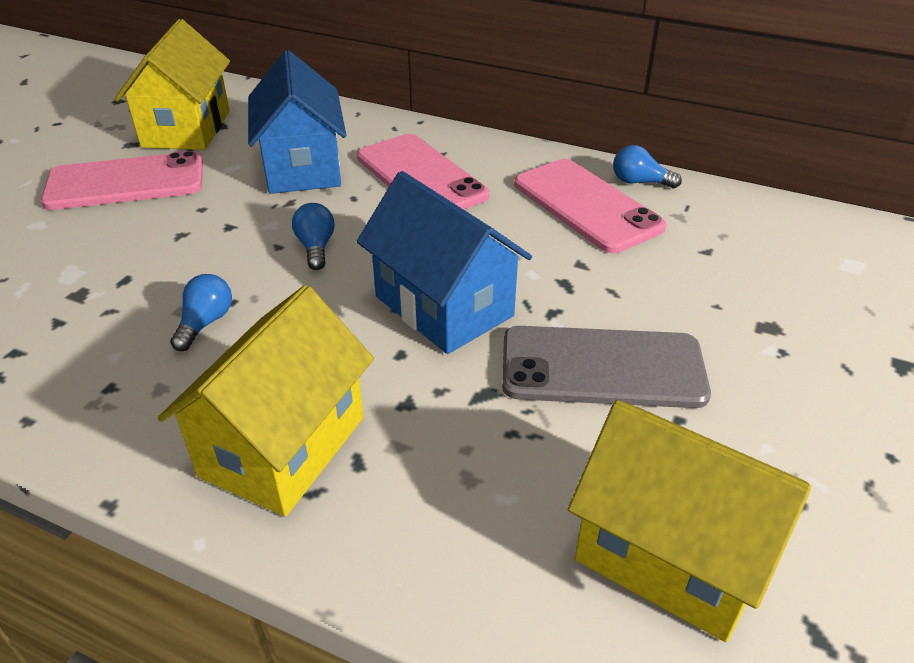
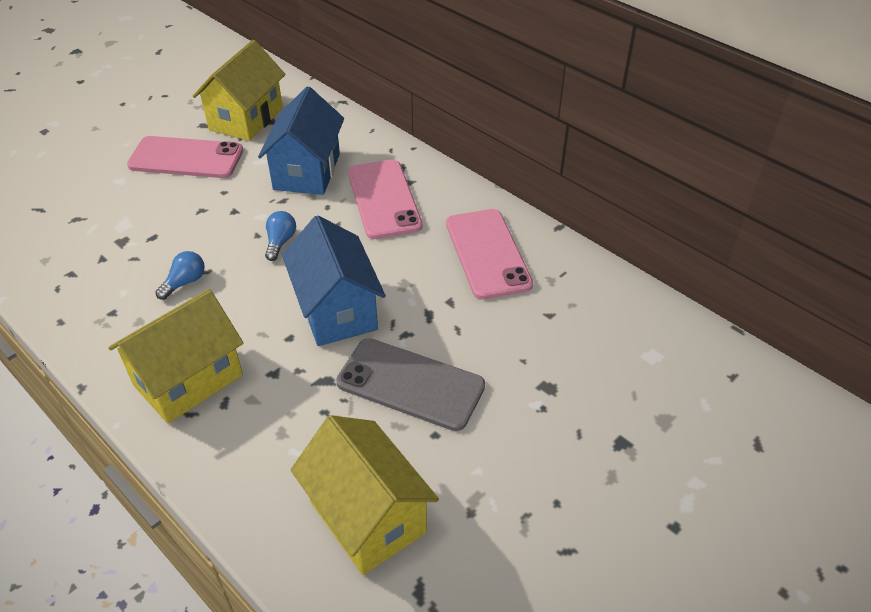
camera: 20 degrees right, 5 degrees up
blue light bulb [613,145,682,188] -> none

